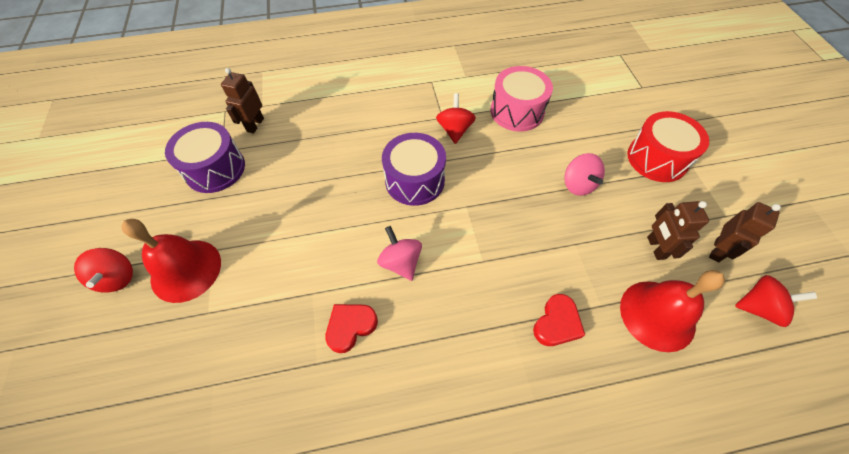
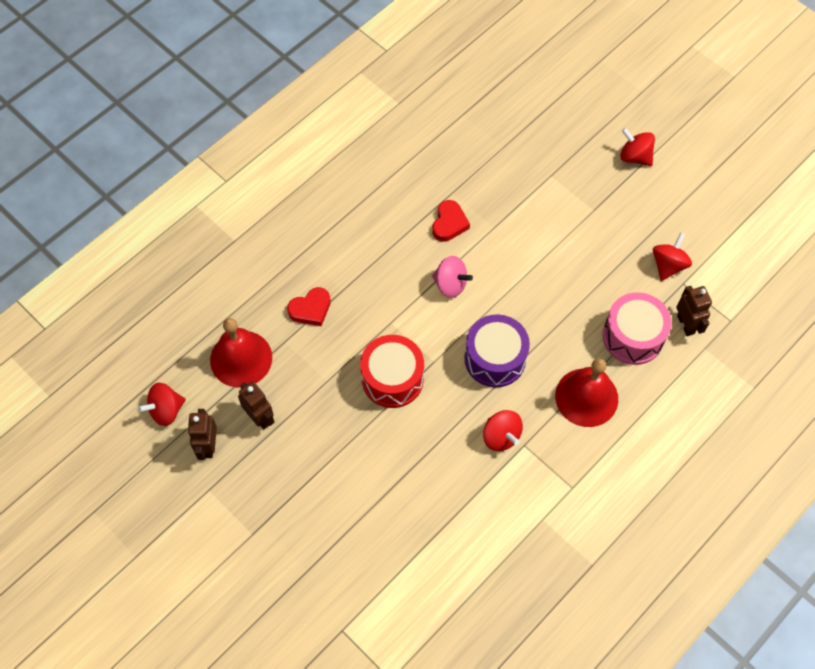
camera: 145 degrees right, 5 degrees up
red bell [122,219,221,303] -> red bell moved to [555,359,618,427]
purple drum [165,122,245,193] -> red spinning top [653,233,692,281]
pink drum [490,66,553,132] -> pink drum moved to [602,292,672,365]
red heart [533,294,585,346] -> red heart turned 120 degrees counterclockwise [287,287,331,326]
pink spinning top [564,153,605,196] -> none
red drum [627,111,709,182] -> red drum moved to [360,335,424,408]

